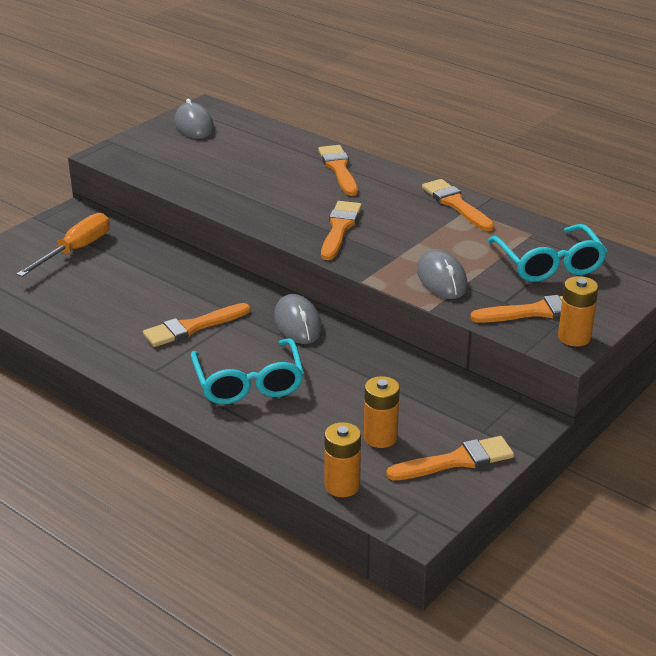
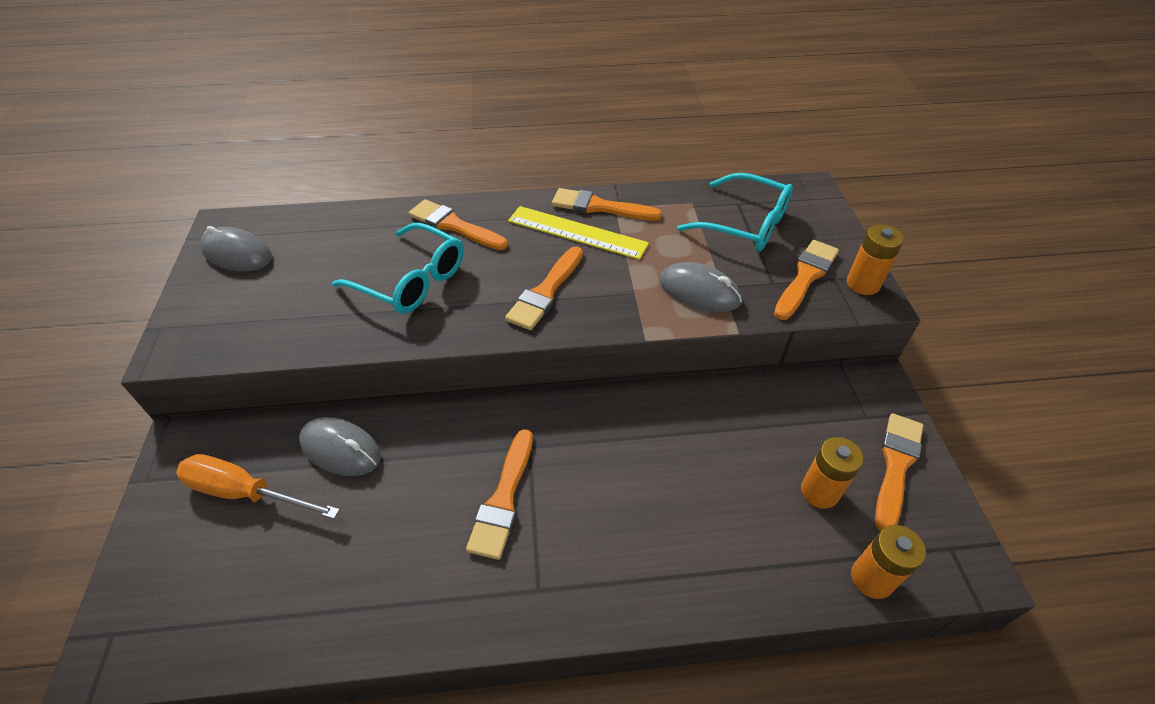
camera: 45 degrees left, 15 degrees up
orange screwdriver [17,213,110,277] -> orange screwdriver turned 60 degrees counterclockwise [176,454,340,519]
turquoise glasses [191,338,304,404] -> turquoise glasses moved to [332,223,464,314]
grey mouse [274,294,322,344] -> grey mouse moved to [299,417,381,476]
orange brush [321,201,362,260] -> orange brush turned 120 degrees counterclockwise [505,246,583,330]
none -> yellow ruler [508,206,649,260]

